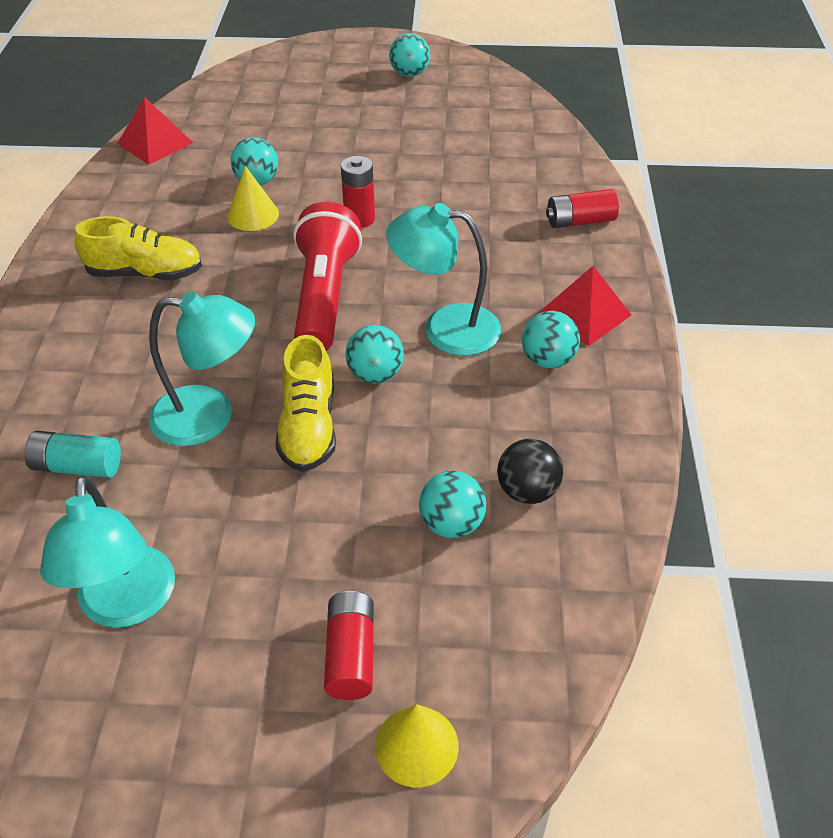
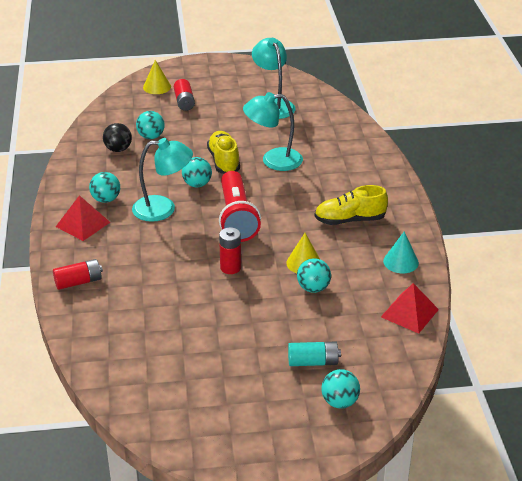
camera: 170 degrees right, 10 degrees down
turquoise battery [25,431,121,478] -> turquoise battery moved to [288,342,341,366]
turquoise ball [389,33,430,77] -> turquoise ball moved to [321,369,360,409]
none -> turquoise cone [383,232,419,273]

